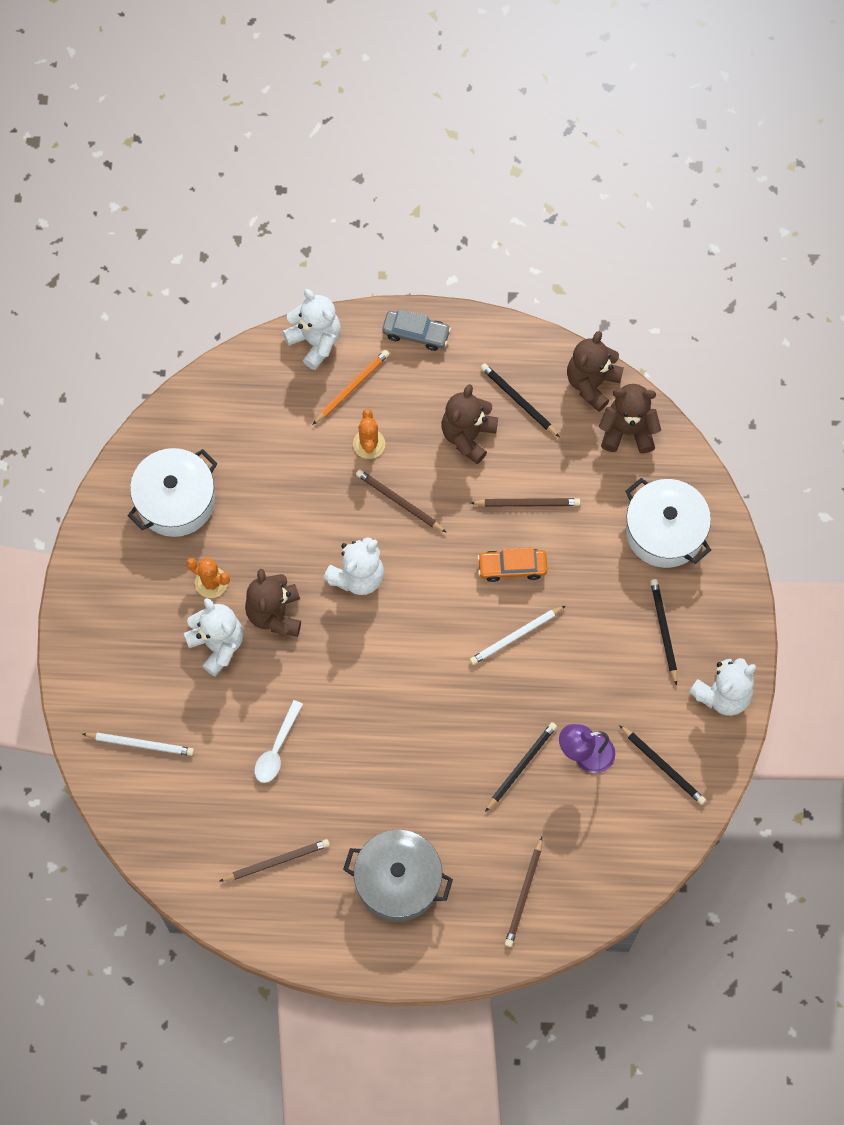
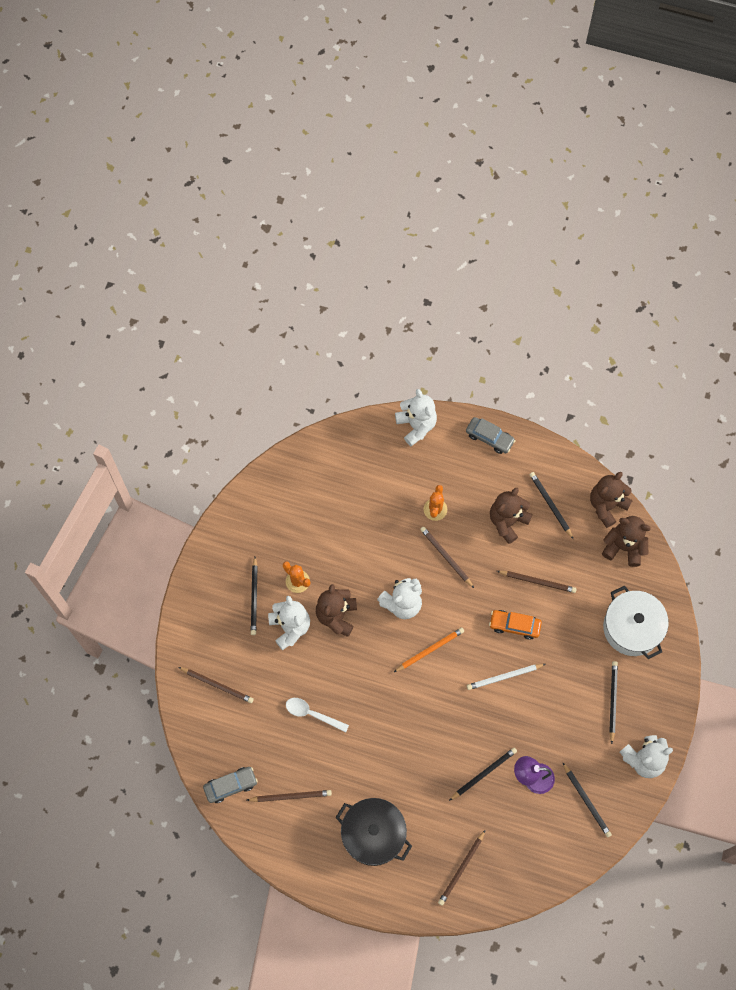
camera: 15 degrees right, 0 degrees up
white pencil [82,733,194,756] -> brown pencil [178,667,254,703]
white pot [128,448,218,537] -> none
white spoon [254,700,303,783] -> white spoon turned 75 degrees clockwise [286,698,349,732]
orange pencil [313,350,389,424] -> orange pencil moved to [394,628,464,672]
grey pot [343,830,453,922] -> black pot [335,798,412,866]
none -> grey car [203,767,258,803]
none -> black pencil [251,557,258,635]

